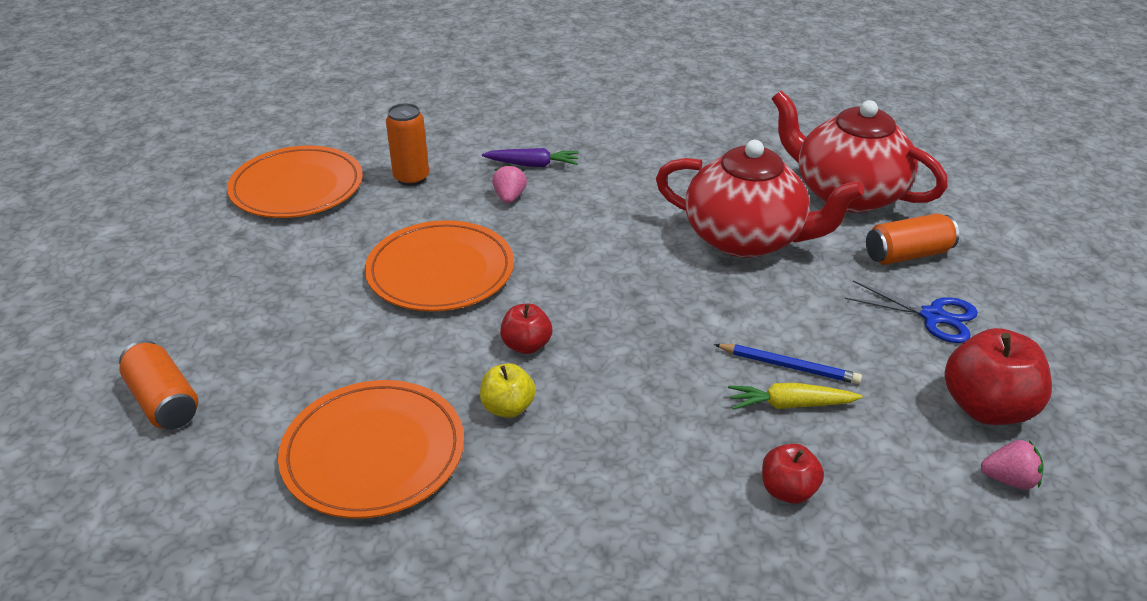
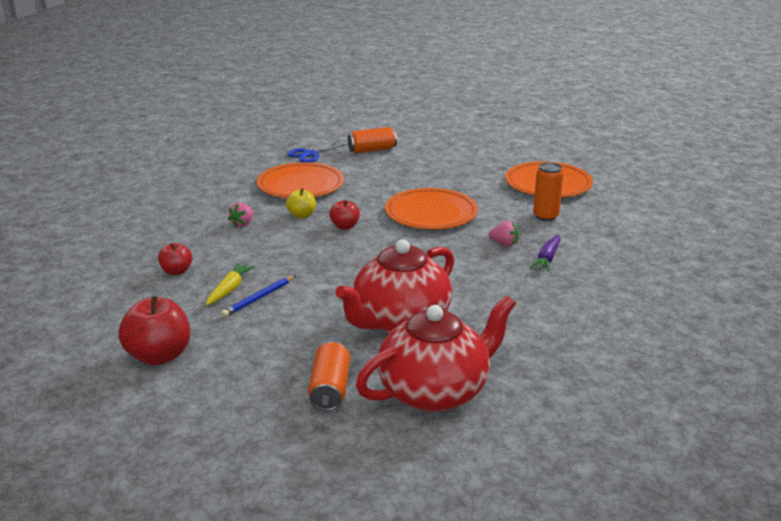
camera: 110 degrees right, 10 degrees down
blue scissors [845,280,978,343] -> blue scissors moved to [287,140,348,163]
pink strawberry [981,440,1044,490] -> pink strawberry moved to [228,203,253,227]

